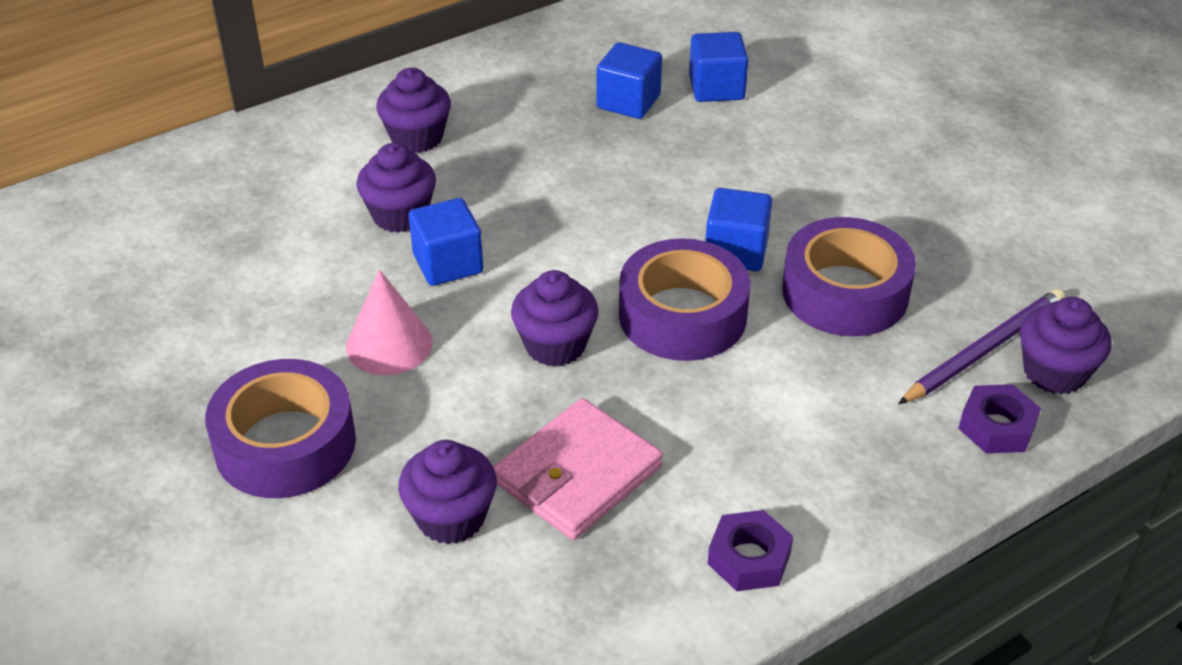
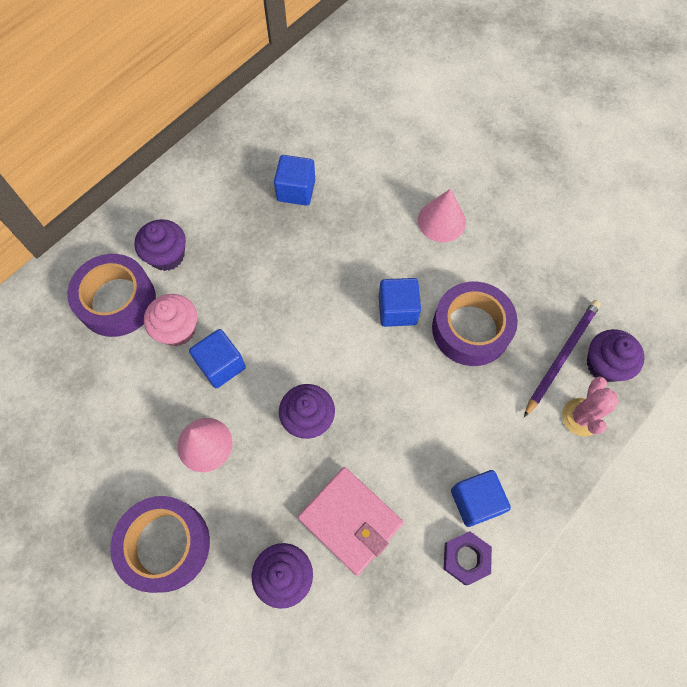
camera: 15 degrees left, 25 degrees up
purple cupcake [356,143,436,233] -> pink cupcake [144,294,197,346]
pink wallet [493,398,663,540] -> pink wallet turned 75 degrees counterclockwise [298,467,404,576]
purple tape [619,238,750,361] -> purple tape moved to [67,254,156,337]
blue cube [689,32,749,102] -> blue cube moved to [451,470,511,527]
purple nut [958,384,1041,453] -> pink cactus [562,376,619,437]
none -> pink cone [418,189,466,242]

